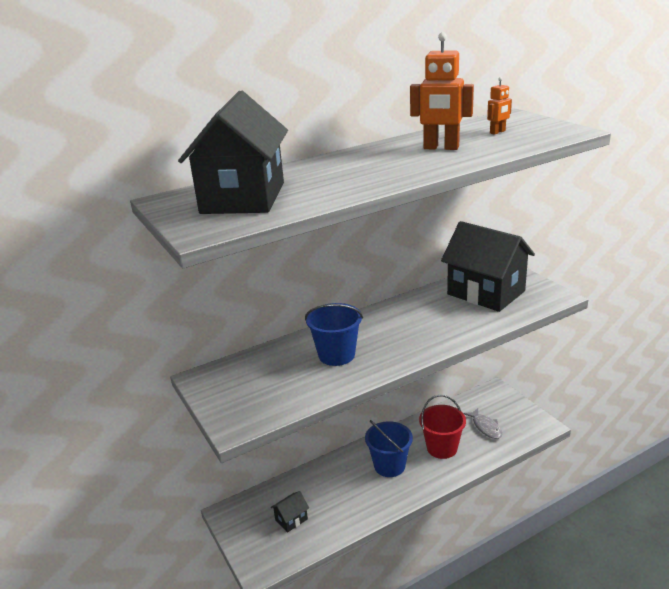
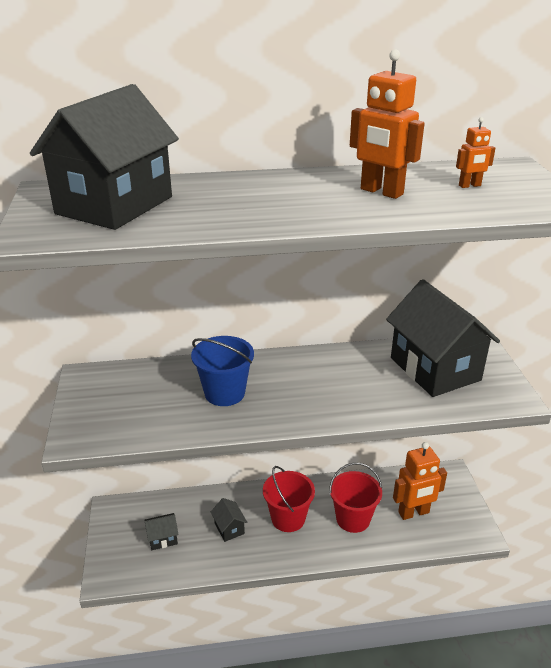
camera: 20 degrees right, 5 degrees up
blue bucket [365,420,413,477] -> red bucket [263,466,315,532]
grey fish [463,408,502,439] -> orange robot [393,442,447,520]
none -> black house [211,498,248,542]

